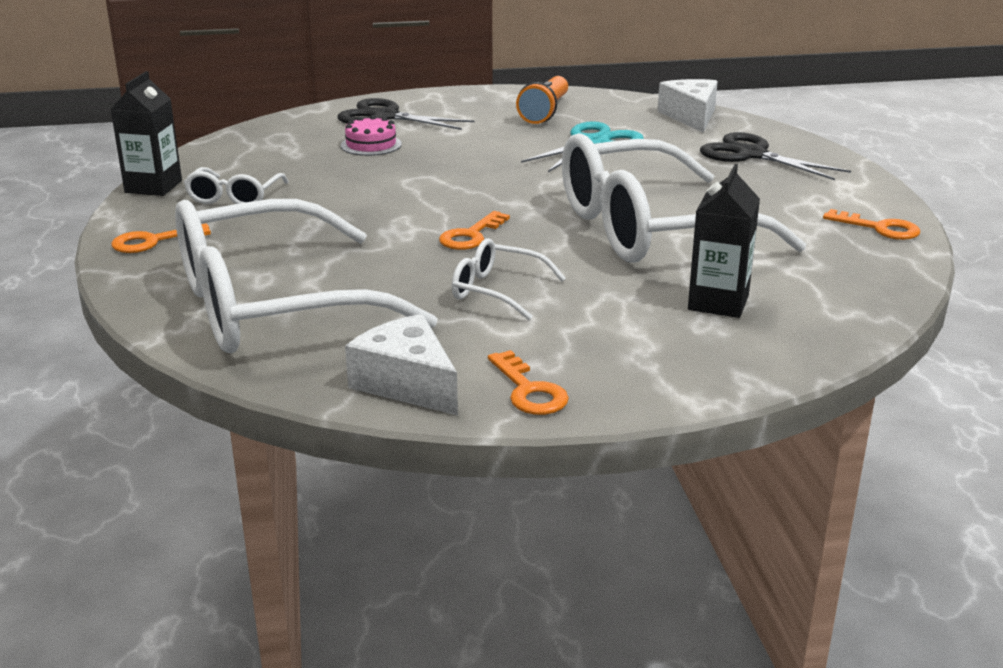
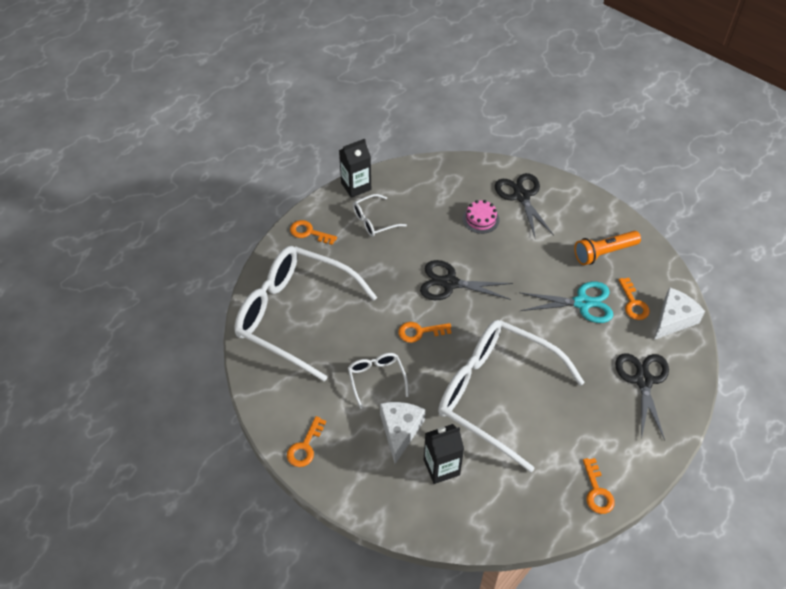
camera: 50 degrees right, 25 degrees up
white cheese [345,314,458,416] -> white cheese moved to [380,402,425,464]
none -> black scissors [420,260,513,300]
none -> orange key [619,278,650,320]

